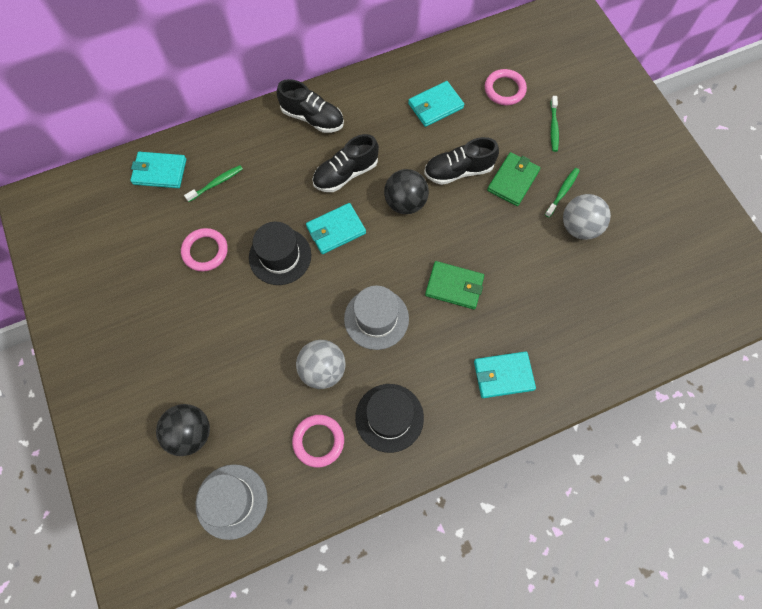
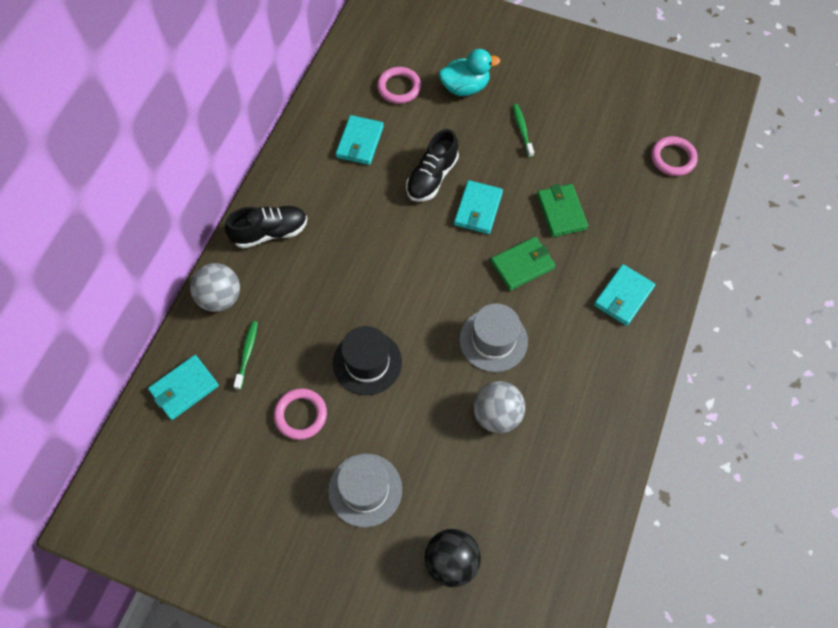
camera: 45 degrees left, 5 degrees down
grey hat [196,464,268,540] -> grey hat moved to [328,454,402,528]
pink ring [292,415,344,468] -> pink ring moved to [651,136,698,176]
turquoise wallet [306,203,366,254] -> turquoise wallet moved to [454,180,503,234]
black shoe [312,134,379,192] -> none
black hat [355,384,424,453] -> none
black ball [384,169,429,214] -> none
green wallet [487,152,541,206] -> green wallet moved to [537,184,588,237]
green toothbrush [550,96,559,152] -> turquoise duck [439,49,500,96]
grey ball [563,194,611,240] -> grey ball moved to [190,263,240,312]

